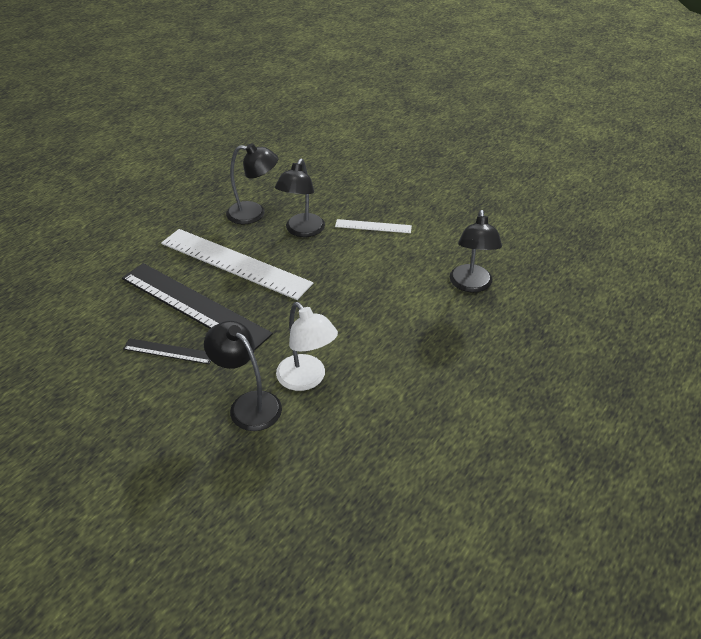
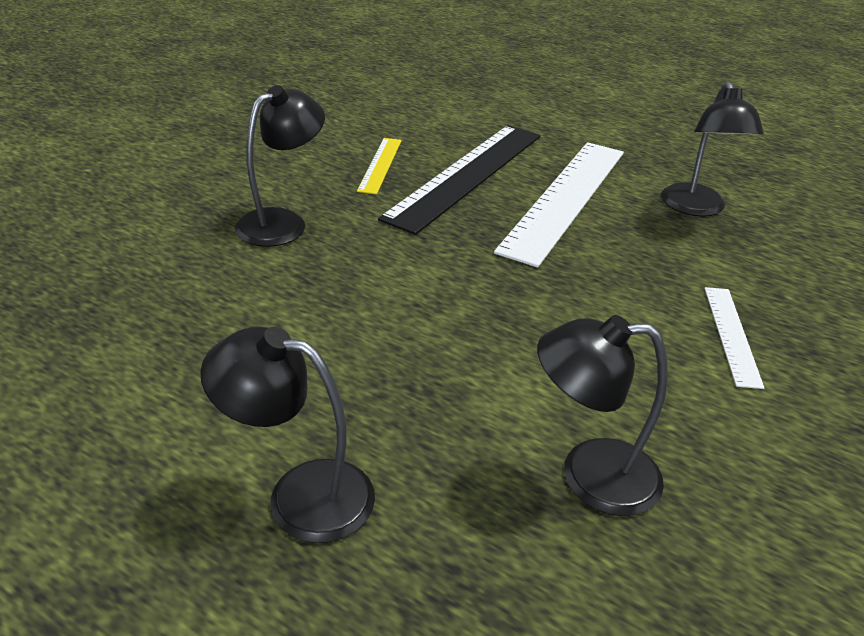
camera: 85 degrees right, 5 degrees down
black ruler [123,338,211,364] -> yellow ruler [357,138,402,194]
black lamp [275,159,325,237] -> black lamp moved to [200,326,375,543]
white lamp [276,302,338,391] -> none

